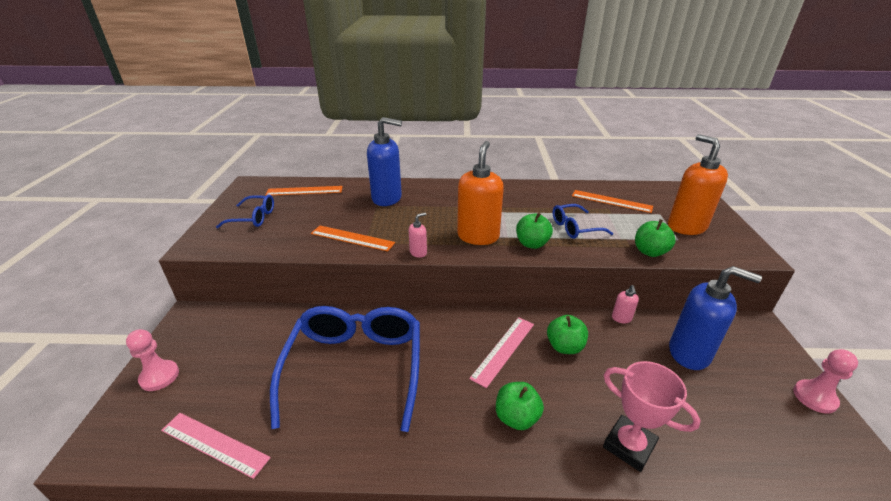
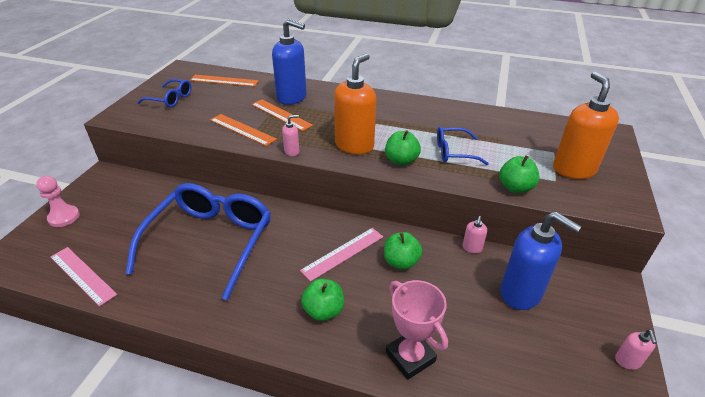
camera: 15 degrees right, 5 degrees up
orange ruler [572,190,653,213] -> orange ruler moved to [252,99,313,131]
pink pawn [793,349,858,414] -> pink soap dispenser [615,329,657,370]

